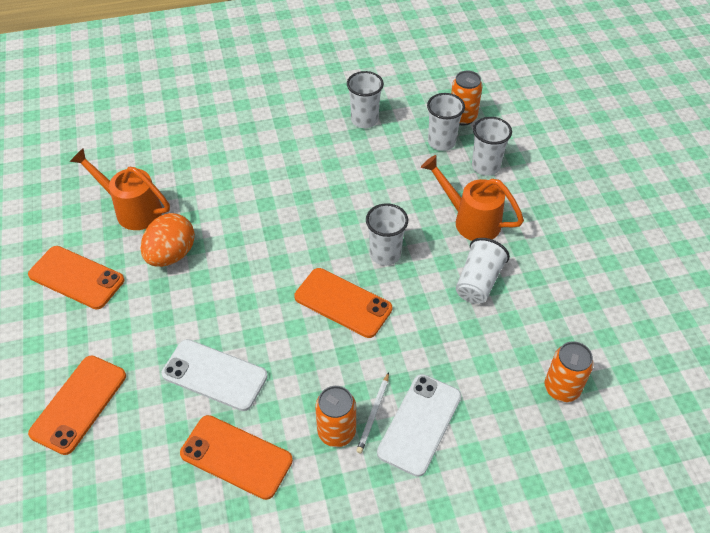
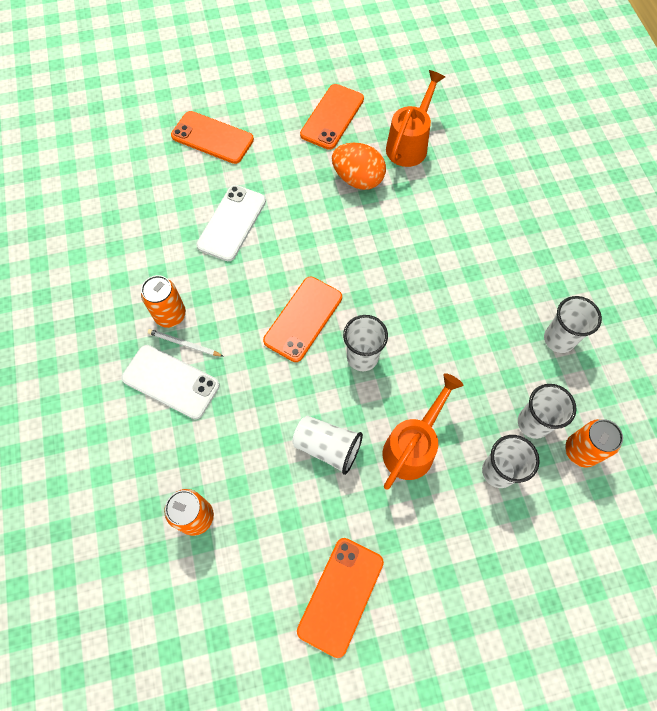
camera: 90 degrees right, 15 degrees up
orange phone [180,415,293,500] -> orange phone moved to [297,538,384,658]

